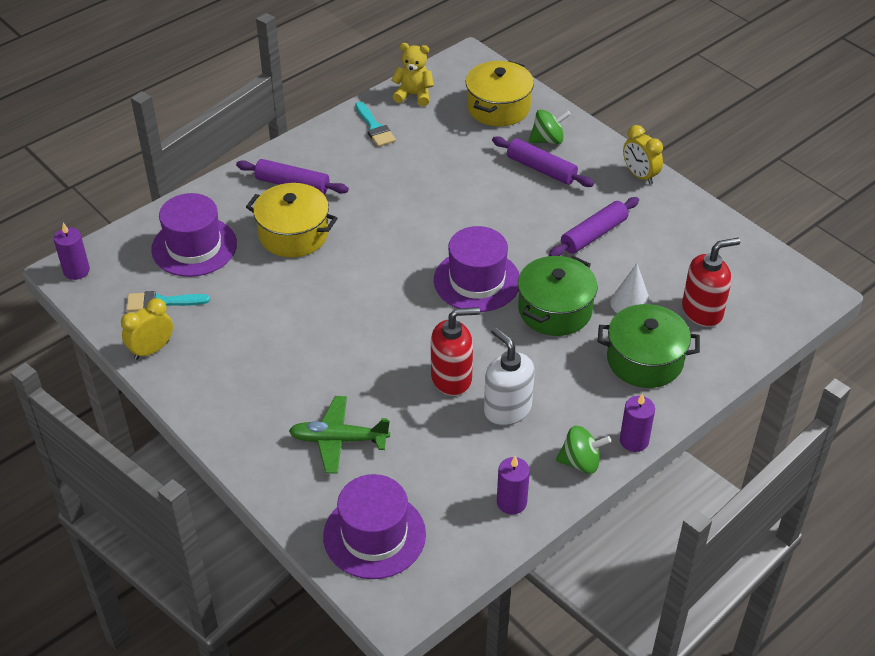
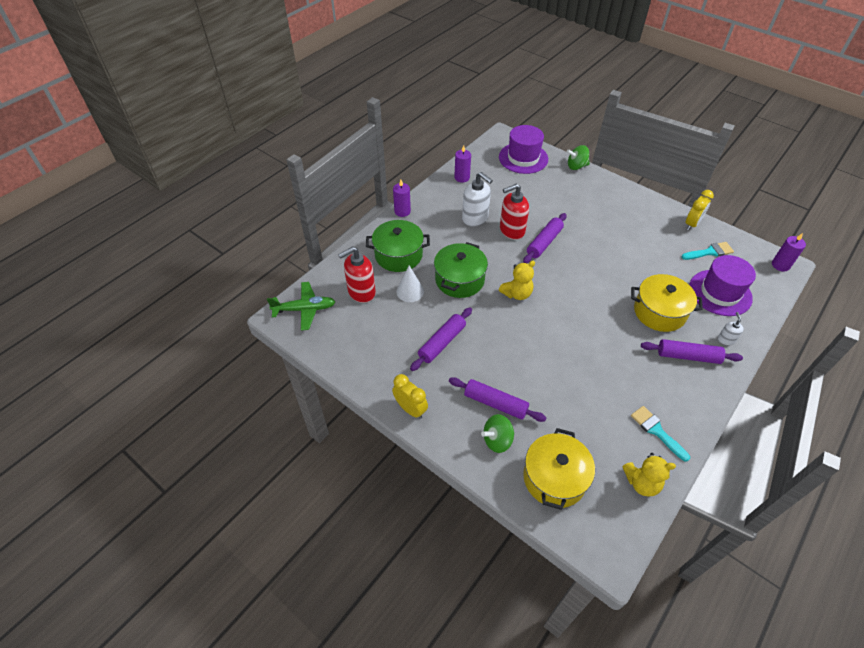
camera: 170 degrees right, 5 degrees up
green plane [289,396,390,474] -> green plane moved to [267,282,335,331]
purple hat [434,226,520,312] -> yellow teddy bear [499,261,535,300]
green spinning top [556,426,611,474] -> green spinning top moved to [567,145,590,170]
none -> purple rolling pin [523,213,566,263]
none -> white soap dispenser [718,312,744,345]

